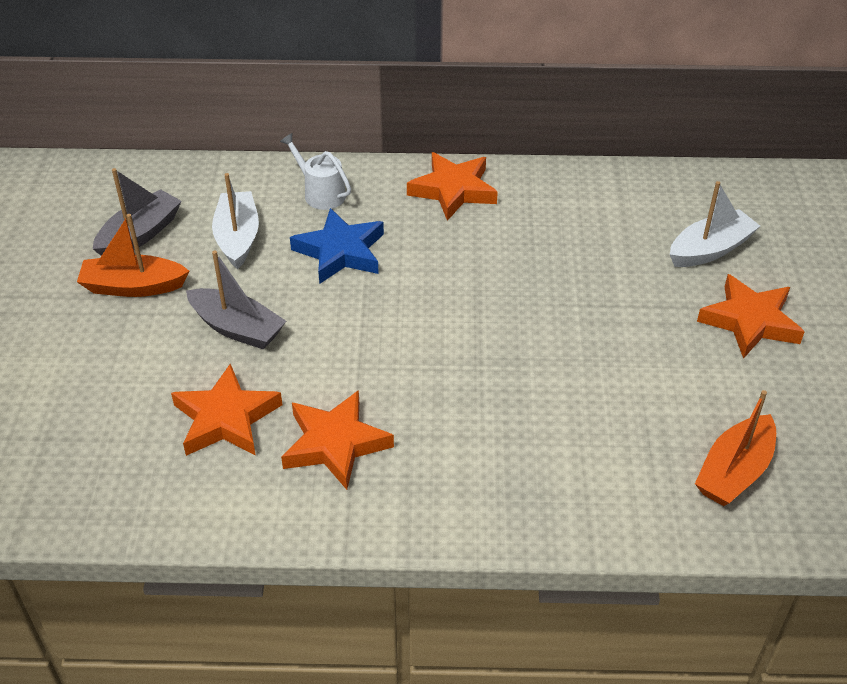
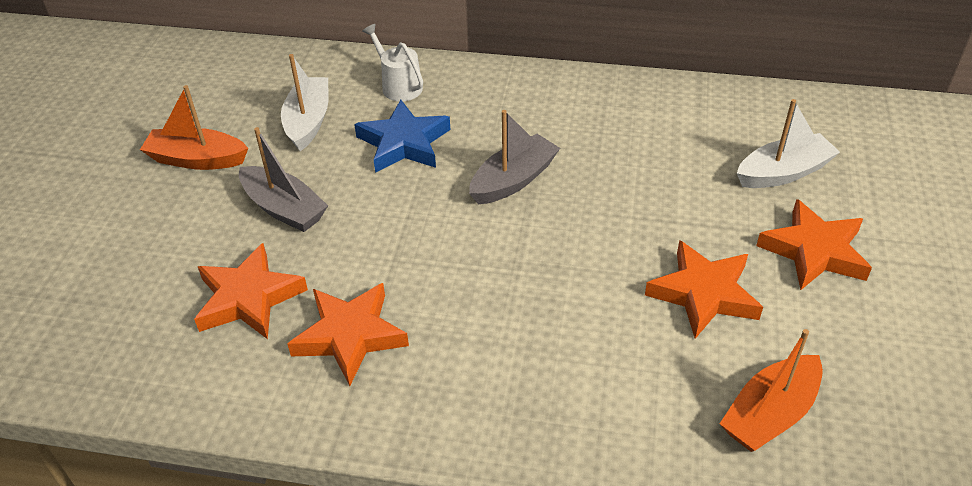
camera: 10 degrees right, 0 degrees up
grey boat [93,168,182,256] -> grey boat moved to [469,110,560,204]
orange star [407,152,498,221] -> orange star moved to [645,240,763,339]

